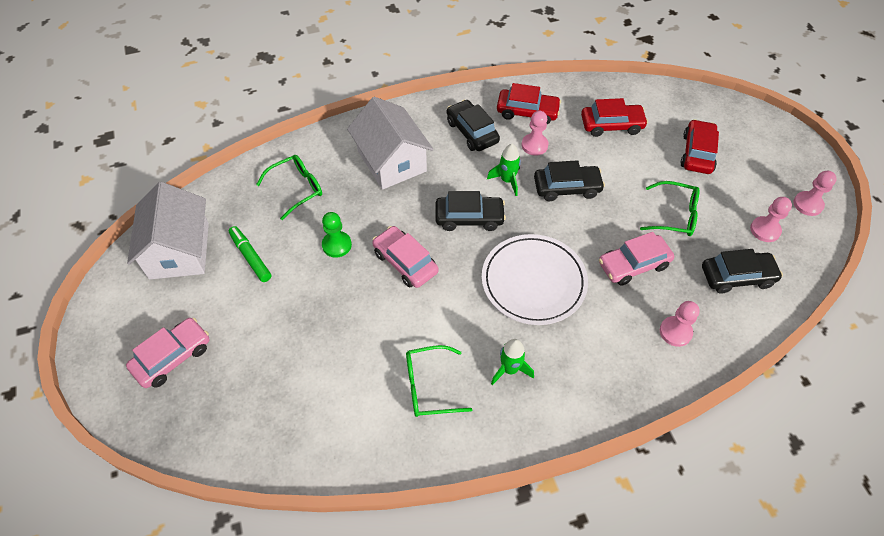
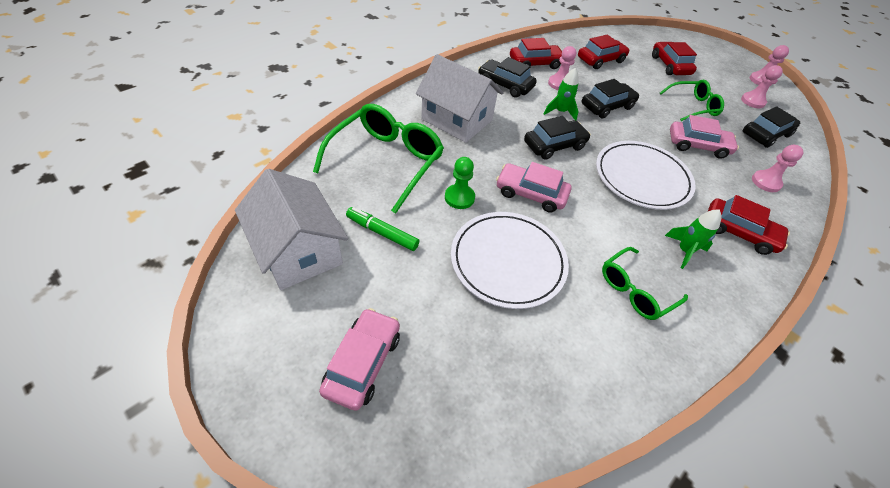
camera: 30 degrees left, 5 degrees down
green glasses [256,155,322,220] -> green glasses [313,104,444,214], size x1.69
pink car [599,232,674,286] -> pink car turned 120 degrees counterclockwise [670,115,739,159]
none -> white plate [451,212,569,309]
none -> red car [708,195,790,255]

